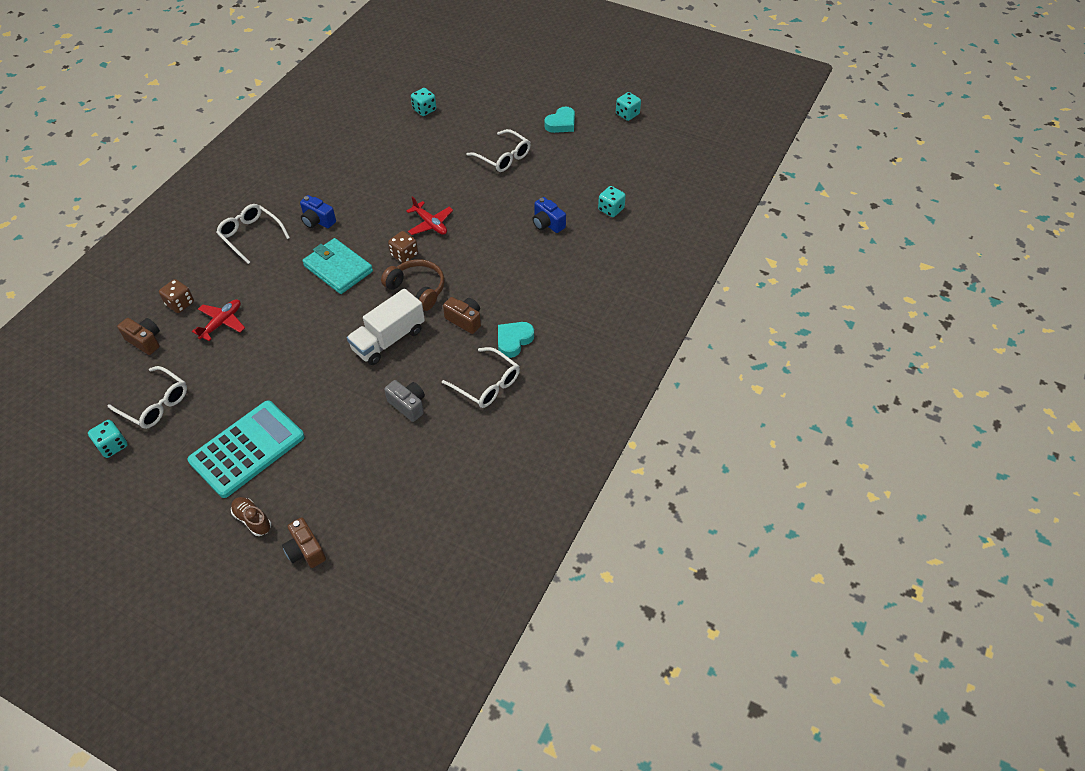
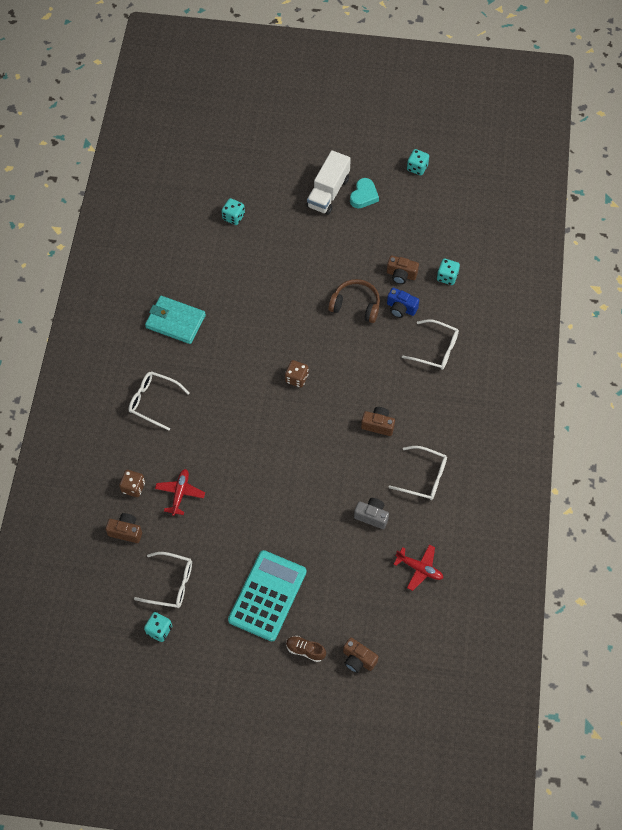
camera: 20 degrees left, 10 degrees up
blue camera [300,195,336,228] -> none
turquoise wallet [302,238,373,294] -> turquoise wallet moved to [145,296,206,344]
white truck [347,288,425,365] -> white truck moved to [307,150,351,215]
brown headphones [381,259,445,311] -> brown headphones moved to [328,279,380,323]
red plane [406,196,453,235] -> red plane moved to [393,544,443,591]
white glasses [467,129,530,172] -> white glasses moved to [402,319,459,370]
turquoise heart [498,322,534,358] -> none
none -> brown camera [387,256,419,284]

